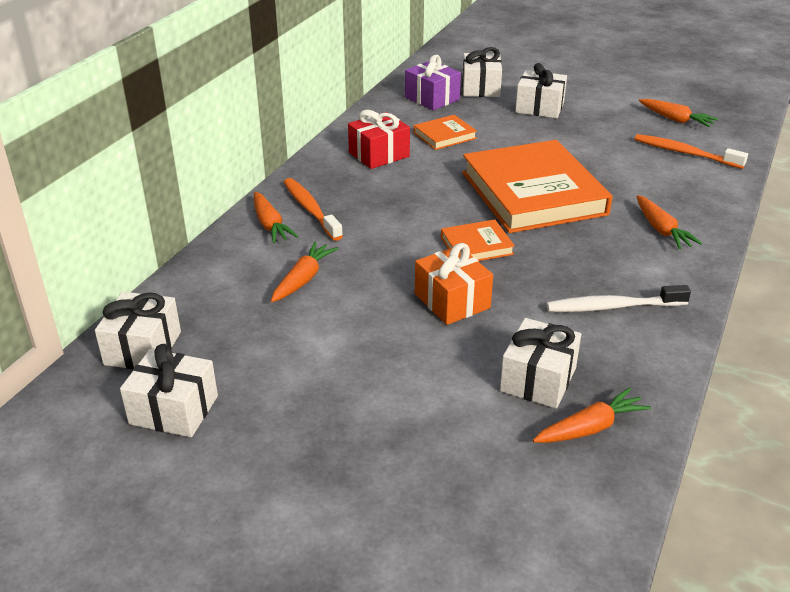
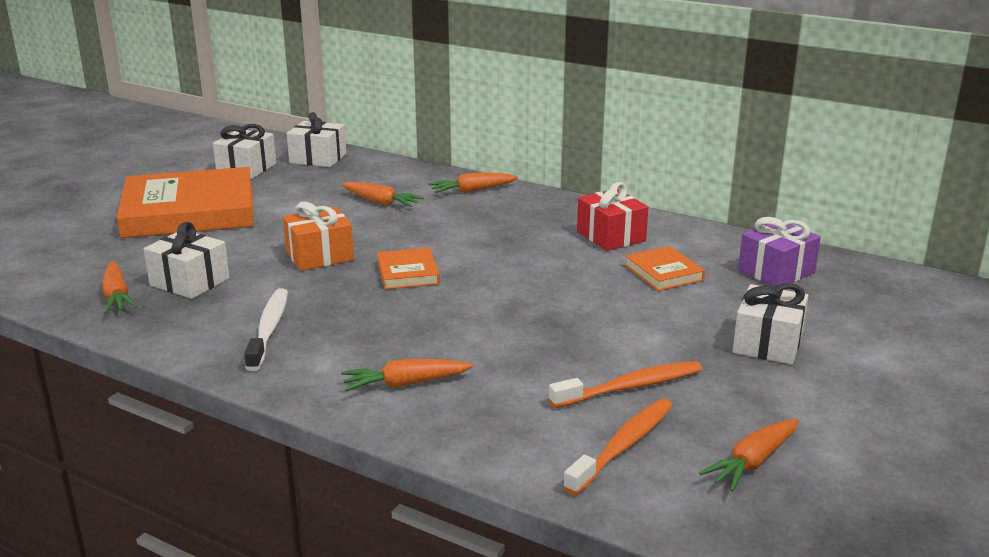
camera: 95 degrees right, 10 degrees down
orange toothbrush [284,178,343,241] -> orange toothbrush moved to [549,361,702,408]
white gift [462,47,502,97] -> none
orange book [462,140,613,233] -> orange book moved to [116,167,254,238]

